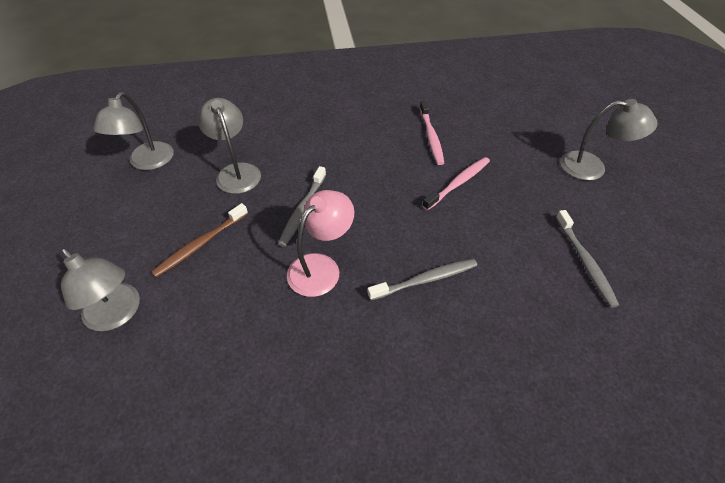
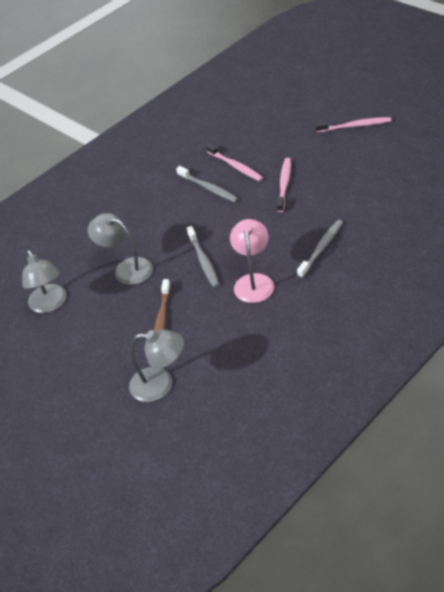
camera: 30 degrees left, 5 degrees down
grey toothbrush [556,210,619,308] -> grey toothbrush moved to [176,166,238,202]
grey lamp [560,99,658,180] -> pink toothbrush [315,117,391,133]

